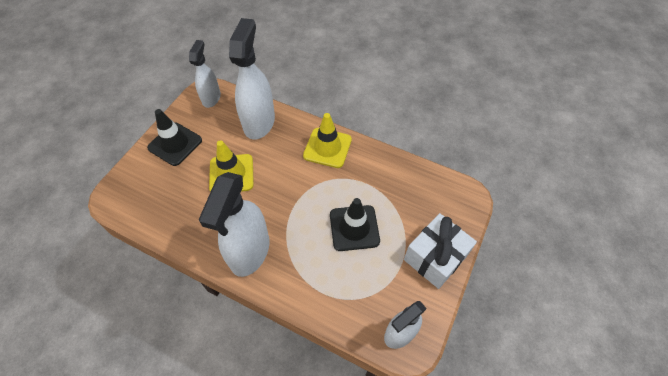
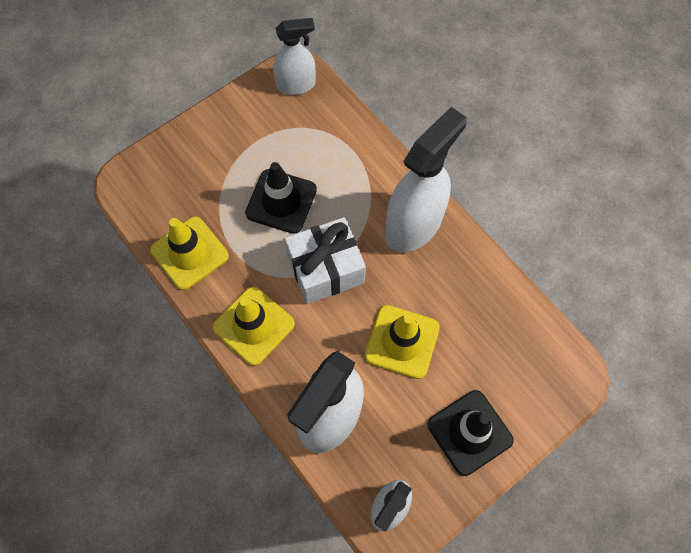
camera: 155 degrees left, 10 degrees up
white gift [404,213,477,289] -> white gift moved to [285,217,366,304]
none -> yellow traffic cone [150,217,229,290]

